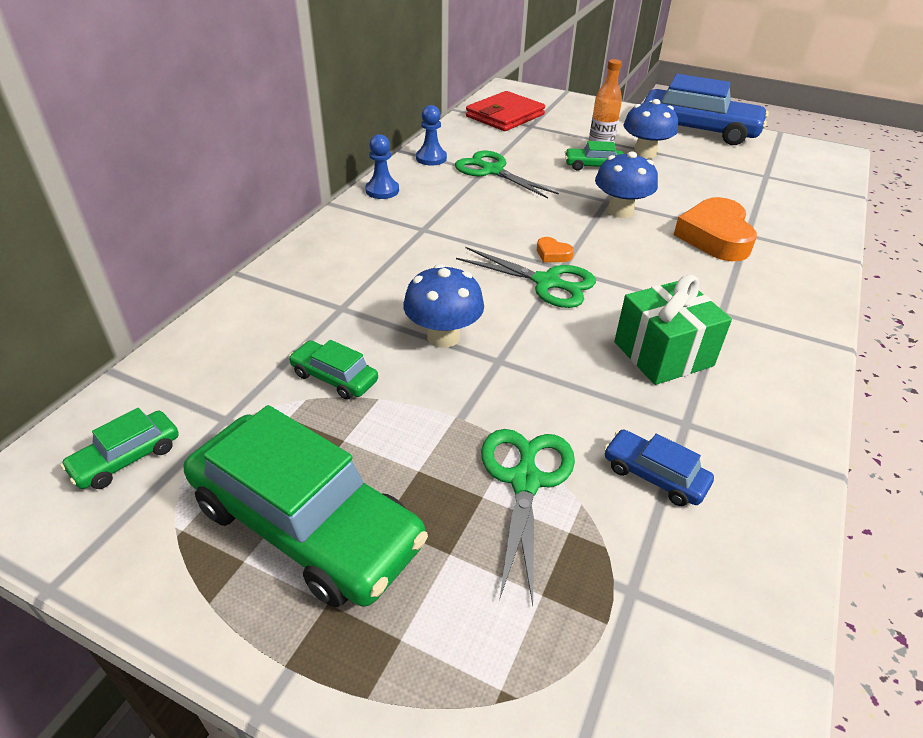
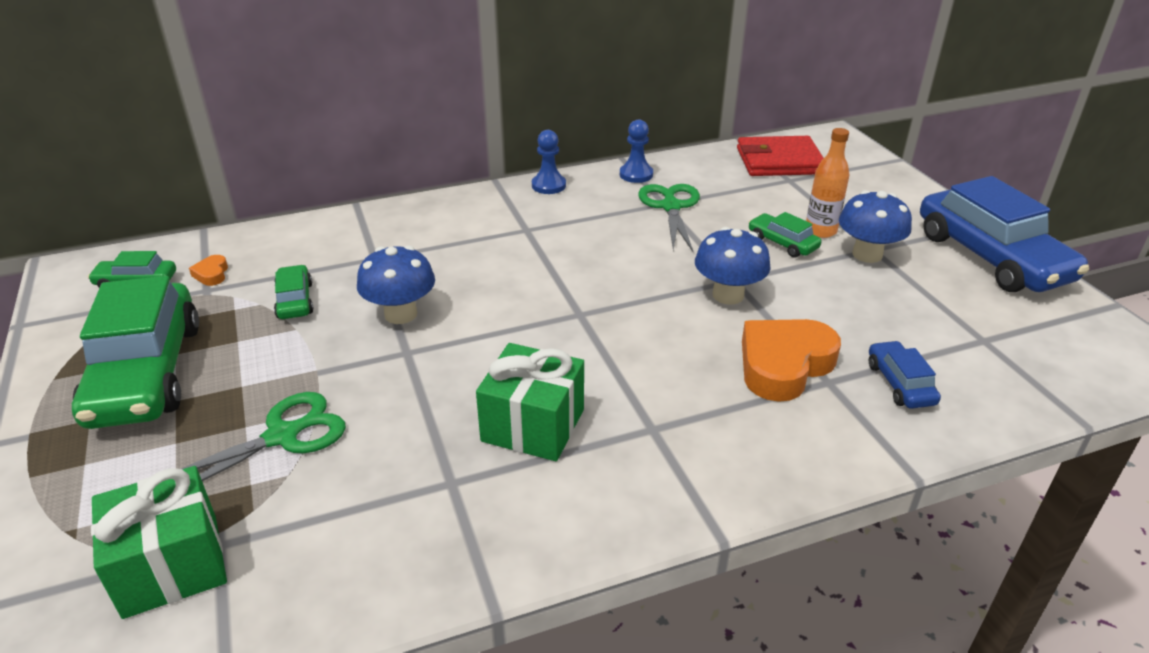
camera: 45 degrees right, 5 degrees down
green scissors [456,247,596,308] -> none
orange heart [537,237,574,263] -> orange heart moved to [189,255,228,286]
blue car [604,430,714,506] -> blue car moved to [869,341,941,409]
none -> green gift [91,466,227,619]

